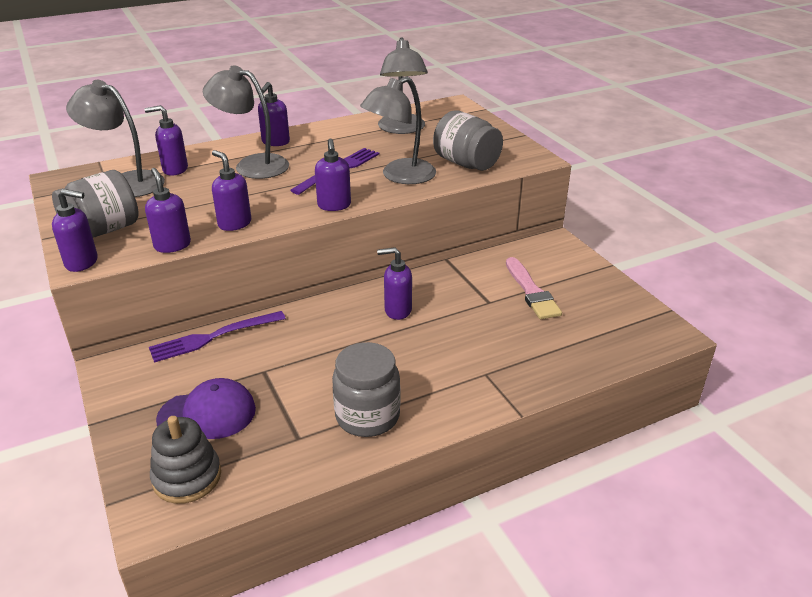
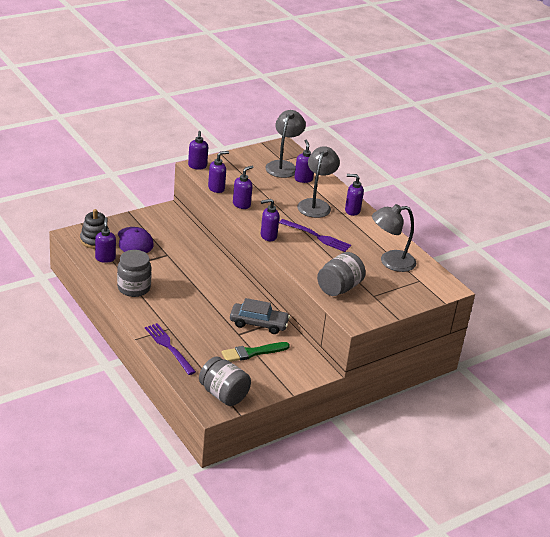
camera: 80 degrees right, 0 degrees up
grey jar [52,170,138,237] -> grey jar moved to [199,357,251,406]
purple fork [149,311,286,363] -> purple fork moved to [145,323,196,375]
grey lamp [360,76,436,184] -> none
purple soap dispenser [377,247,412,320] -> purple soap dispenser moved to [95,217,116,263]
pink brush [506,257,562,319] -> green brush [222,342,290,362]
none -> grey car [230,298,290,334]

